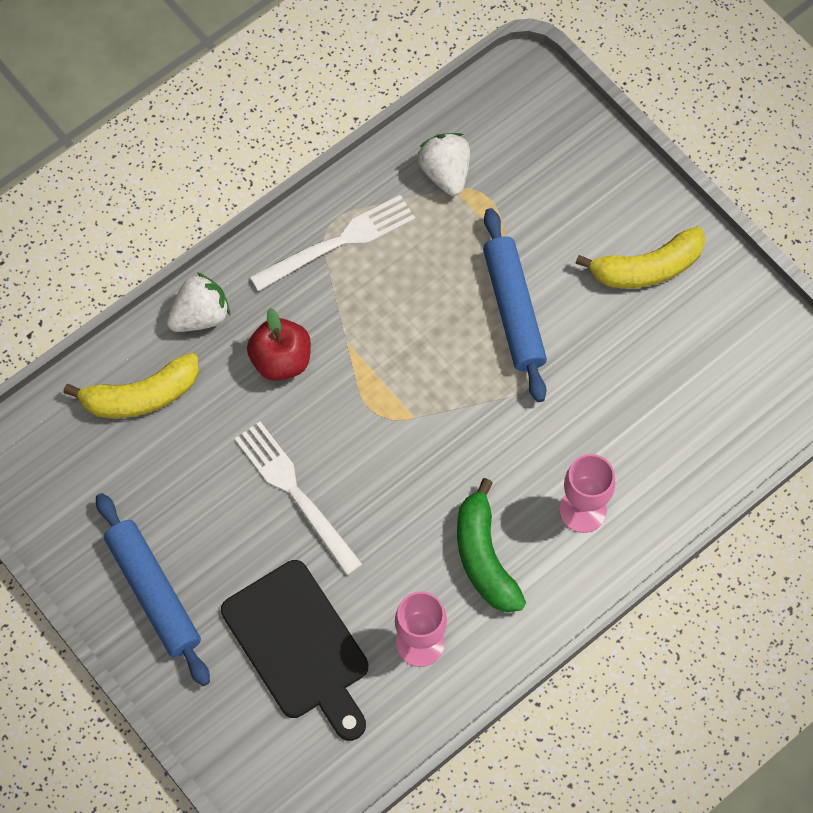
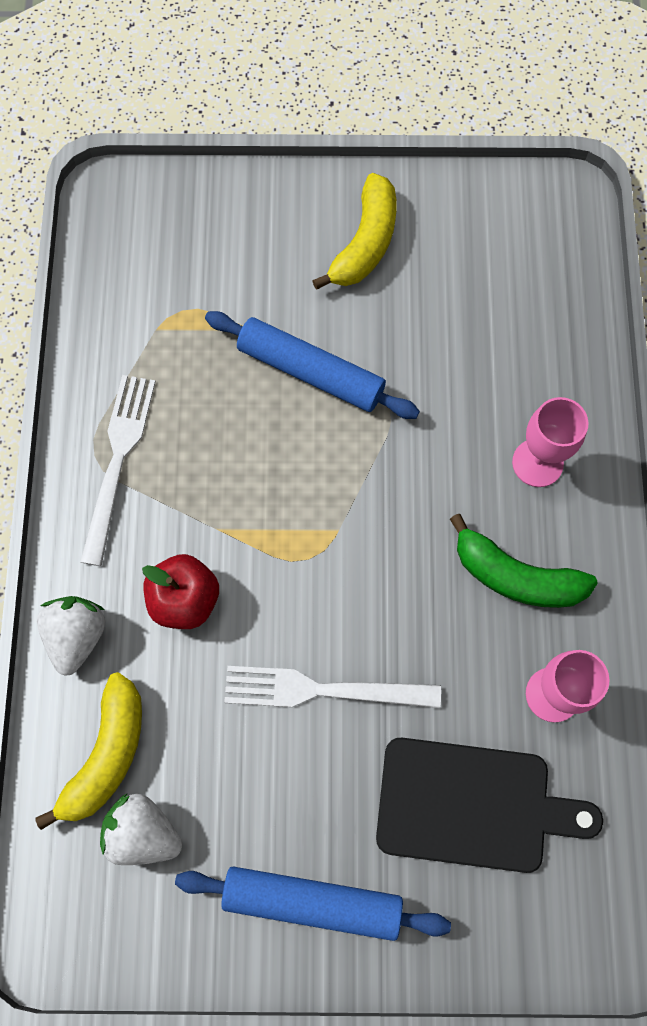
camera: 50 degrees left, 5 degrees up
white strawberry [418,133,470,196] -> white strawberry moved to [100,793,182,865]

